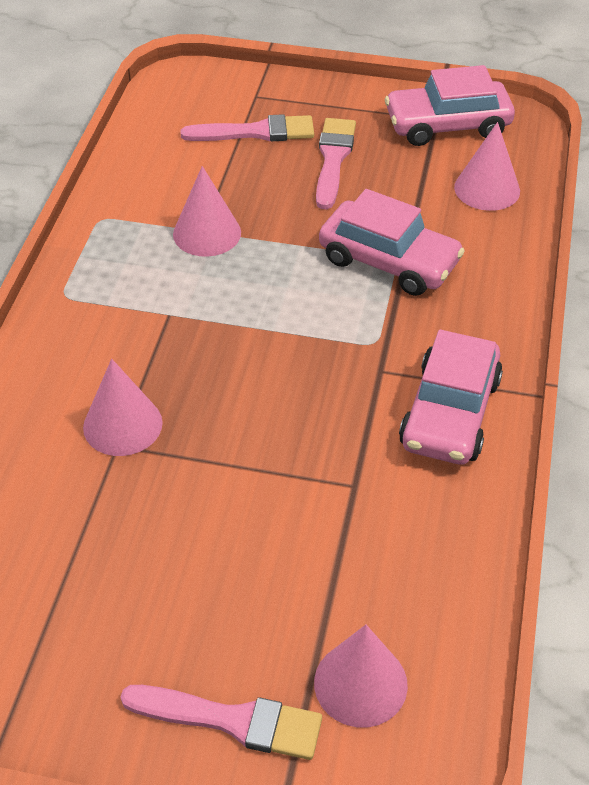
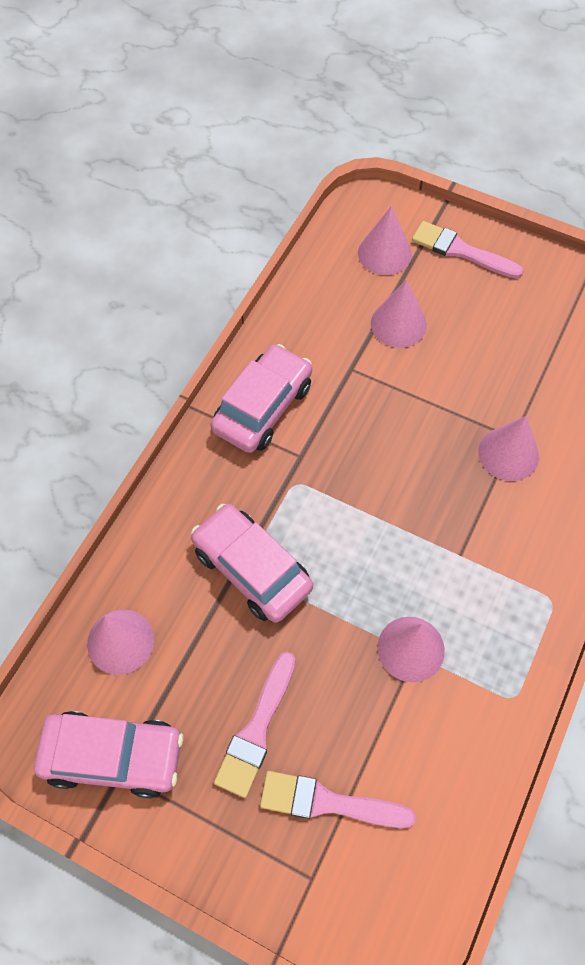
camera: 165 degrees left, 15 degrees up
none -> pink cone [371,280,427,348]

